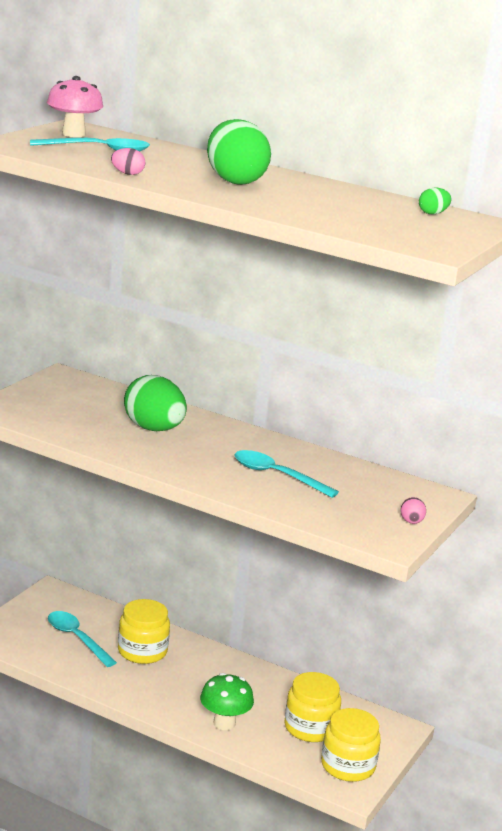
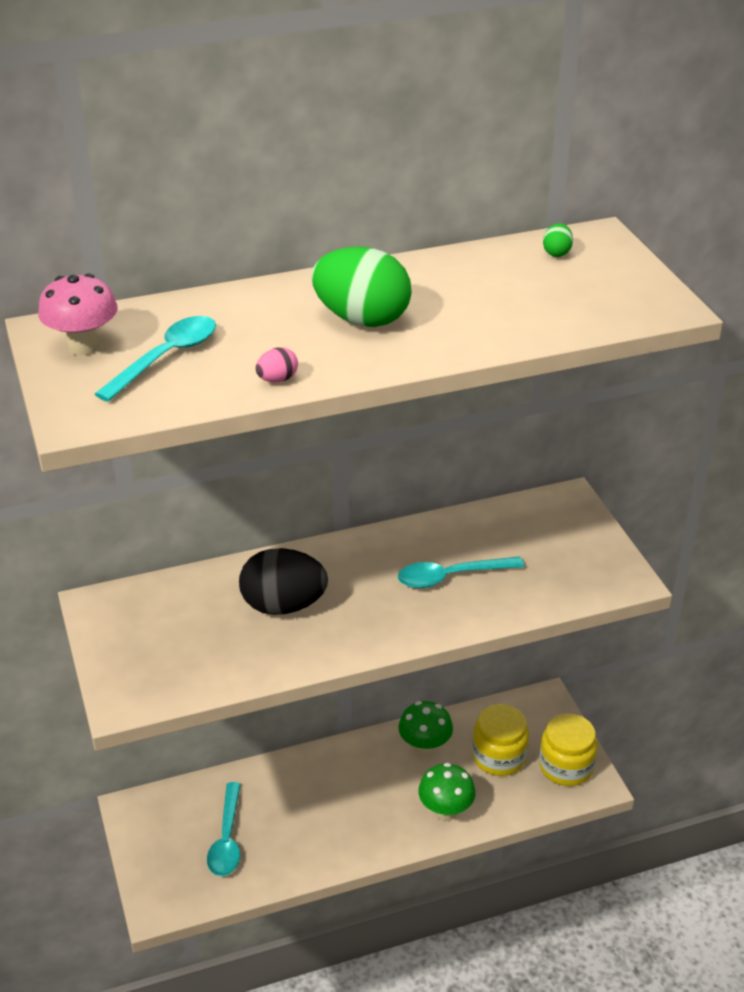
camera: 45 degrees left, 15 degrees up
turquoise spoon [48,611,117,667] -> turquoise spoon turned 90 degrees counterclockwise [207,782,241,876]
yellow jar [118,599,170,664] -> none
green egg [124,375,187,431] -> black egg [239,548,328,615]
pink egg [401,497,426,524] -> none
none -> green mushroom [399,701,453,756]

